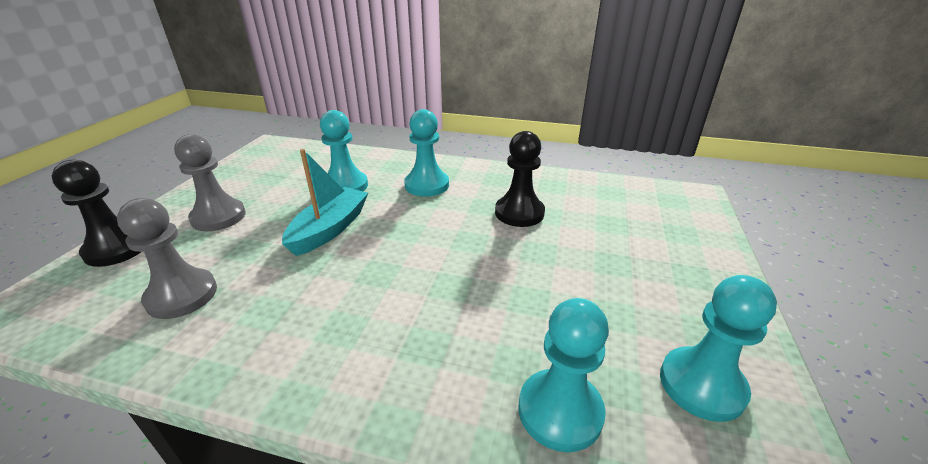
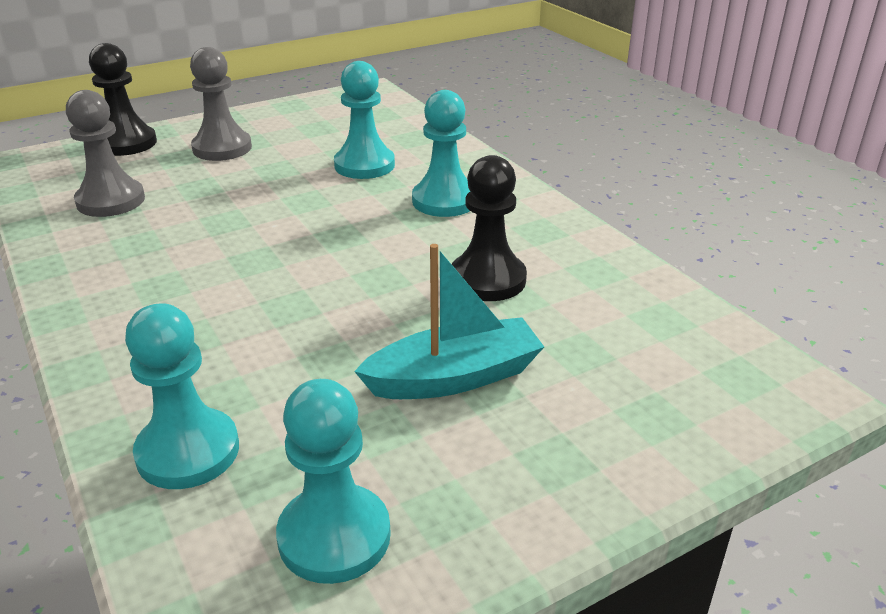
camera: 45 degrees right, 0 degrees up
turquoise boat [282,149,368,256] -> turquoise boat moved to [354,244,544,399]

